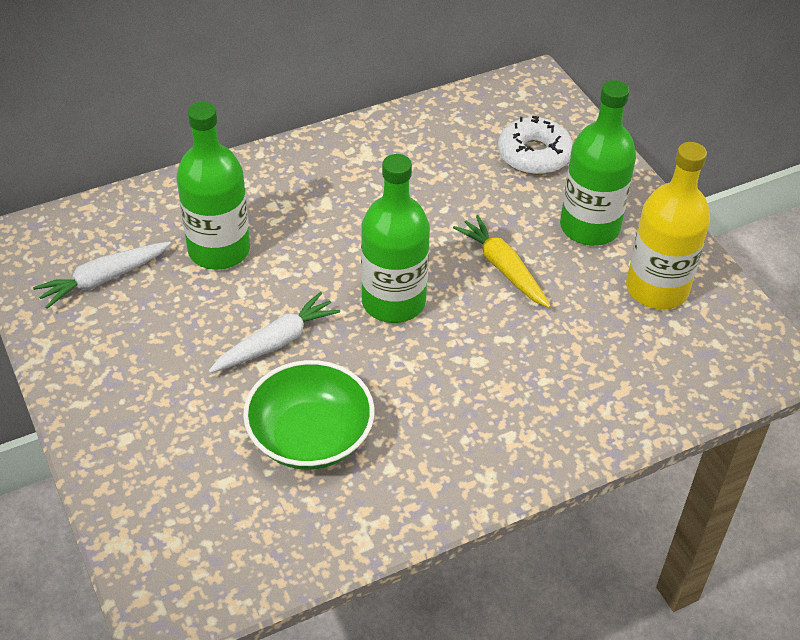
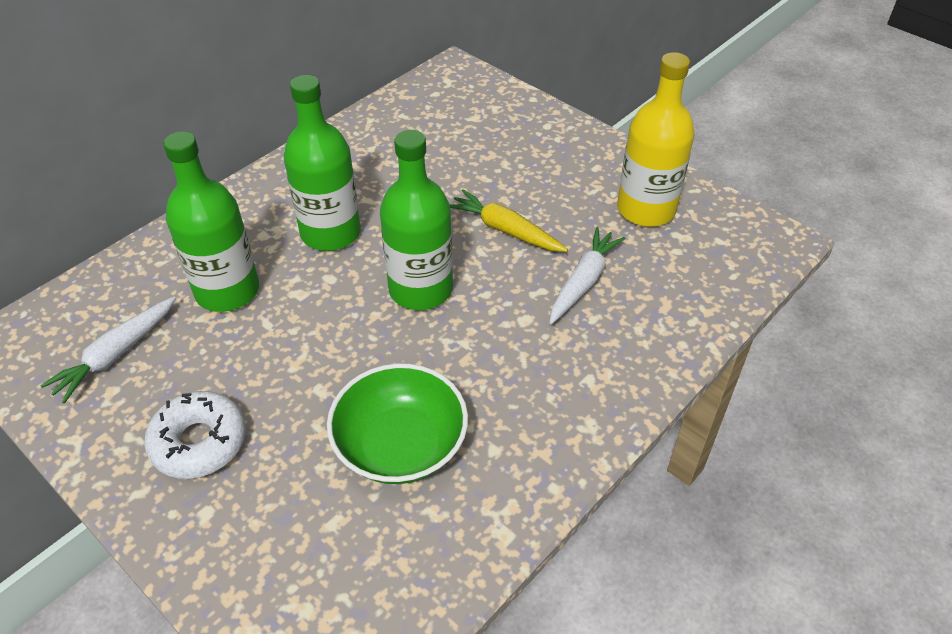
camera: 20 degrees left, 0 degrees up
white carrot [209,292,340,373] -> white carrot moved to [550,227,626,324]
white donut [498,116,573,175] -> white donut moved to [144,391,246,479]
green bottle [560,80,636,246] -> green bottle moved to [284,75,361,251]

